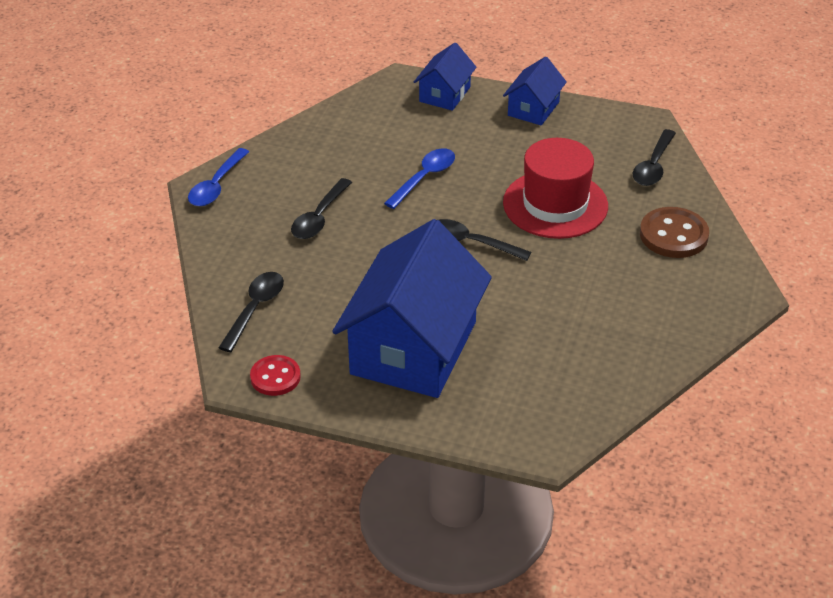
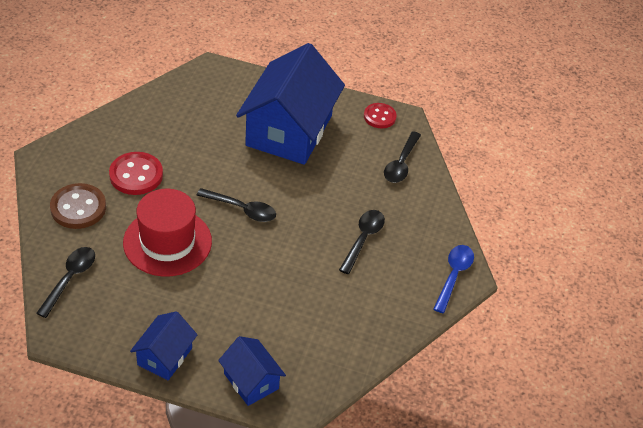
camera: 175 degrees right, 5 degrees up
blue spoon [384,148,455,209] -> none
blue house [414,43,477,111] -> blue house turned 60 degrees counterclockwise [218,336,286,406]
none -> red button [109,152,163,195]

